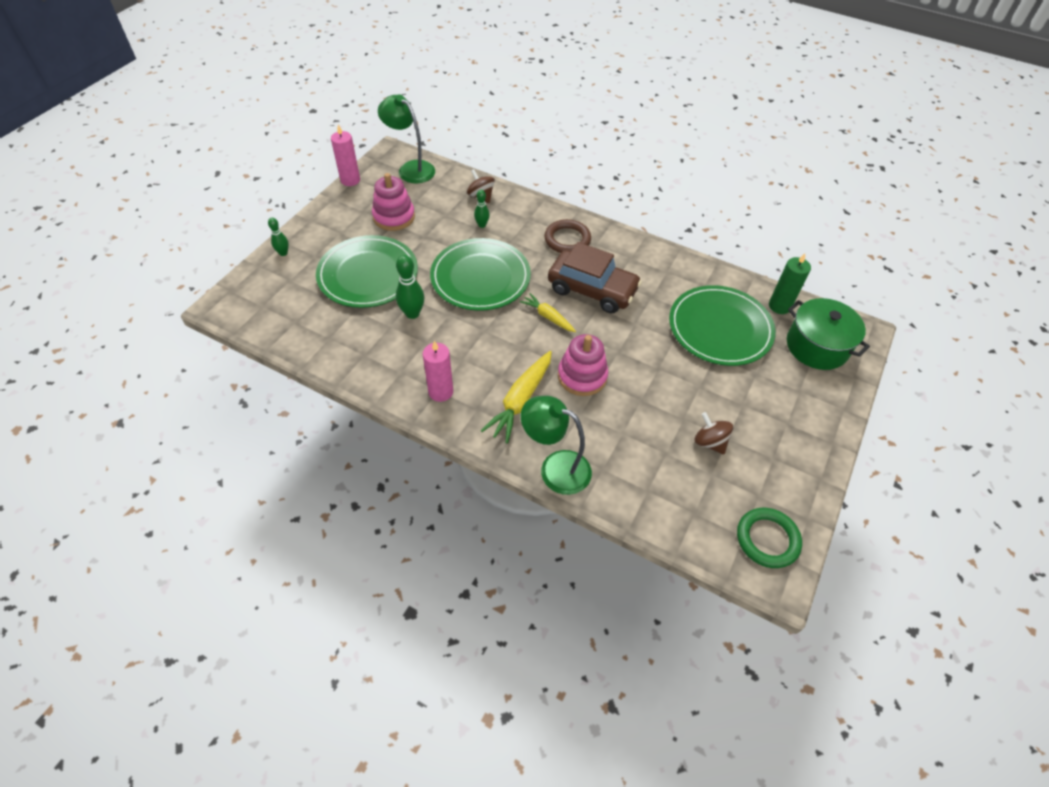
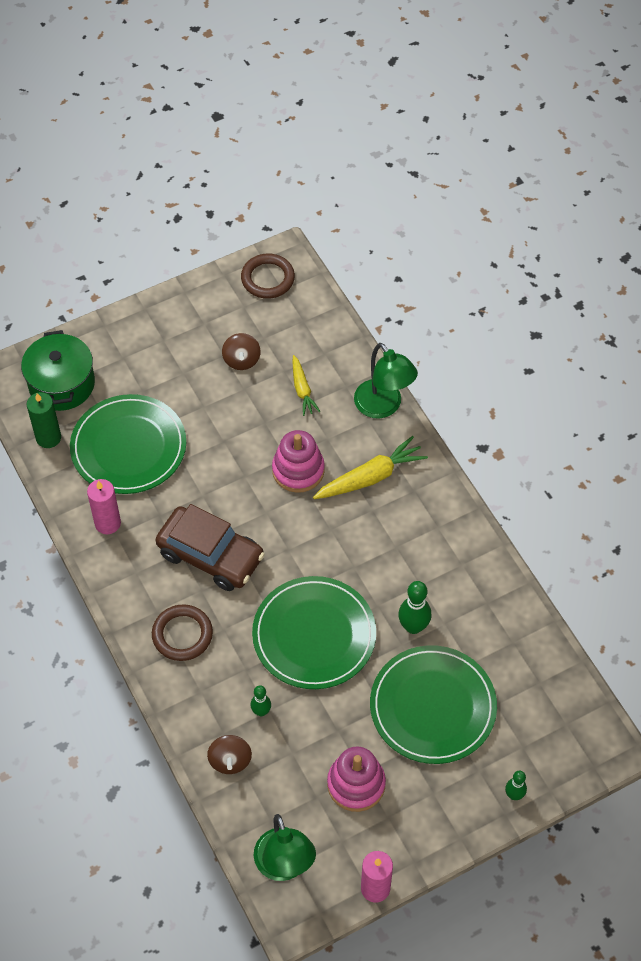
camera: 145 degrees left, 5 degrees up
pink candle [423,341,453,402] -> pink candle moved to [87,479,121,534]
yellow carrot [520,293,576,332] -> yellow carrot moved to [293,355,321,416]
brown car [548,242,642,314] -> brown car turned 150 degrees clockwise [155,504,265,591]
green ring [737,508,802,568] -> brown ring [241,254,295,299]

